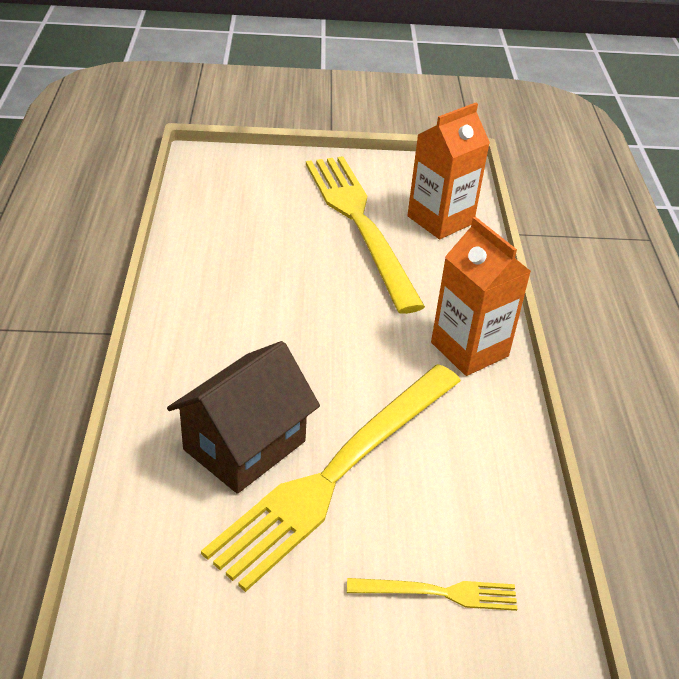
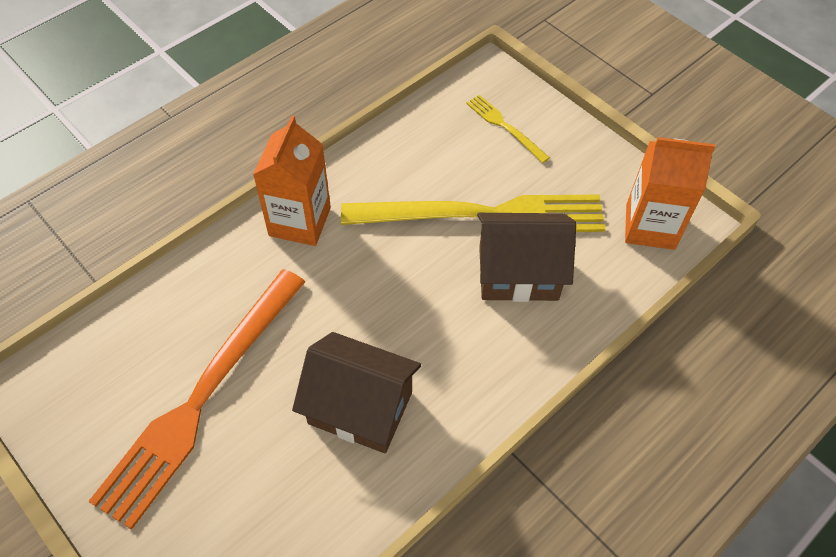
camera: 130 degrees left, 15 degrees up
yellow fork [306,156,425,314] -> orange fork [89,269,305,530]
orange carton [407,103,490,239] -> orange carton moved to [625,137,715,250]
none -> brown house [292,332,421,453]

